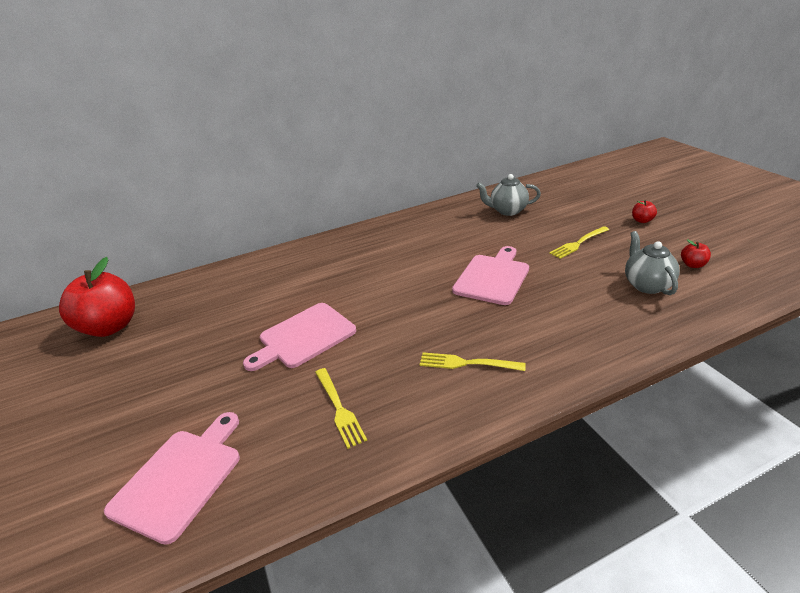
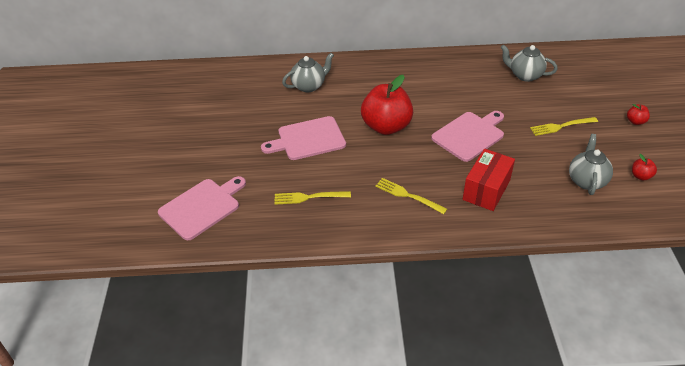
camera: 20 degrees right, 10 degrees up
red apple [59,257,135,337] -> red apple moved to [361,75,413,135]
yellow fork [315,368,367,449] -> yellow fork turned 90 degrees clockwise [275,191,351,205]
none -> grey teapot [282,53,334,92]
none -> red box [463,149,515,211]

